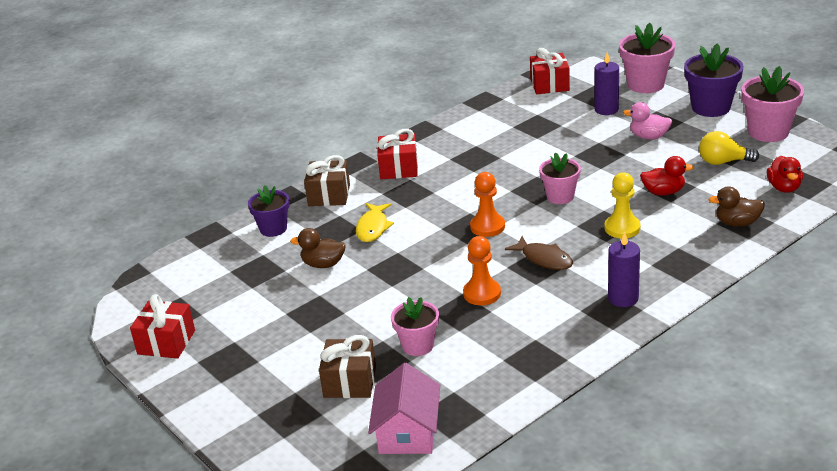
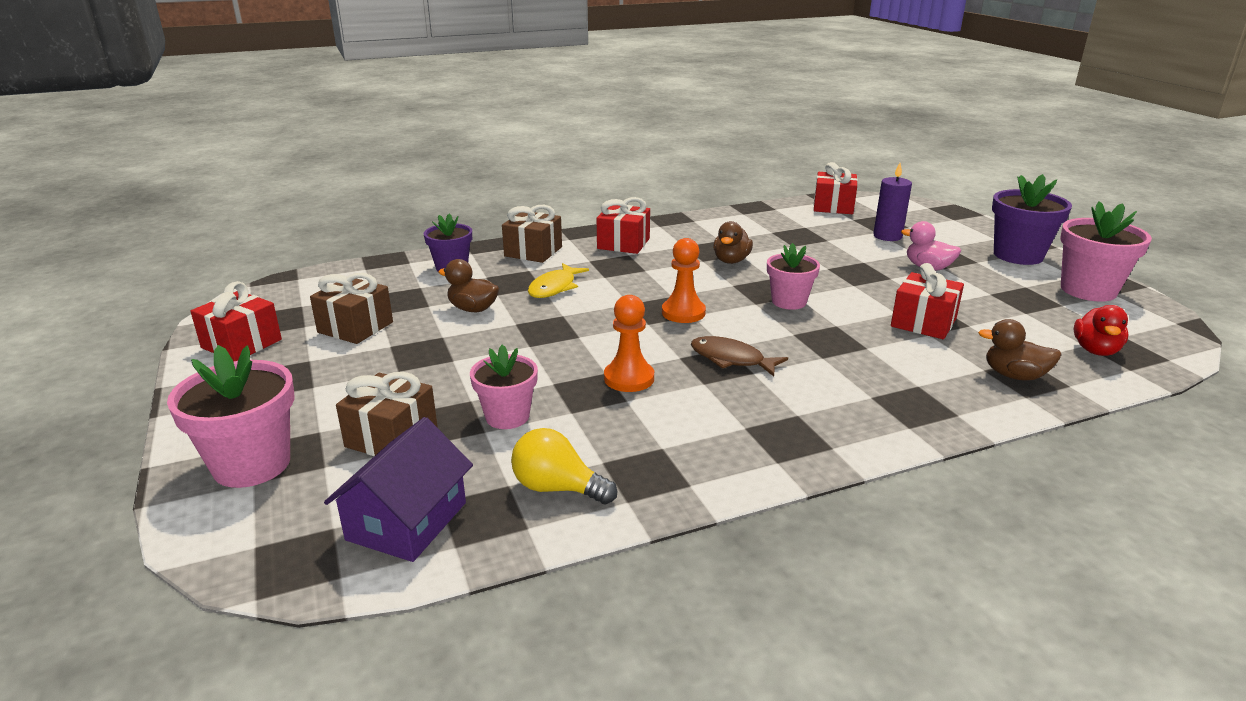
camera: 15 degrees right, 5 degrees down
pink house [368,363,440,454] -> purple house [324,417,473,562]
brown fish [505,236,573,270] -> brown fish turned 150 degrees clockwise [691,336,788,376]
yellow pawn [604,172,641,238] -> none
purple candle [608,232,640,307] -> none
pink flower pot [619,23,675,93] -> pink flower pot moved to [167,345,295,488]
red duck [640,156,694,196] -> red gift [891,263,964,339]
yellow light bulb [699,131,759,165] -> yellow light bulb moved to [511,428,617,504]
none -> brown gift [310,273,393,344]
none -> brown duck [713,221,753,264]

